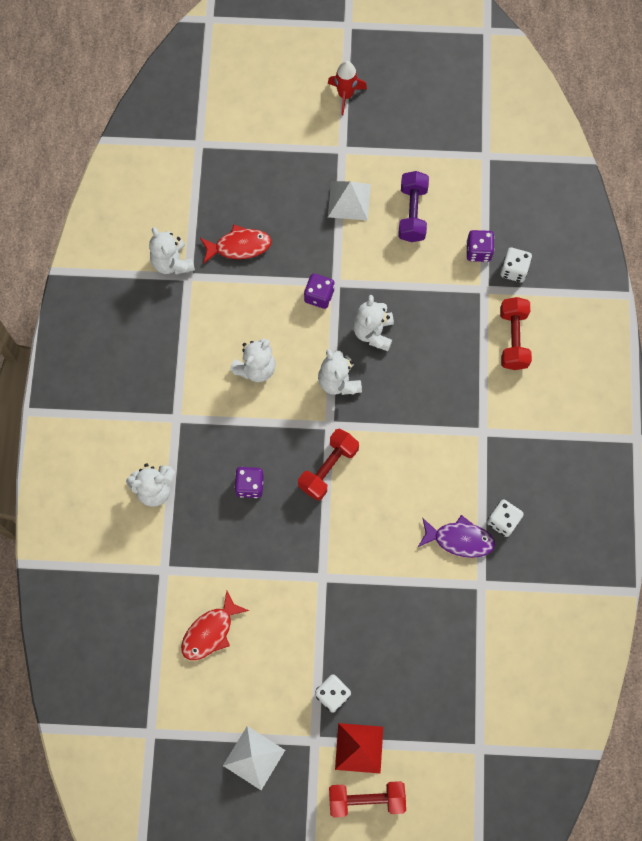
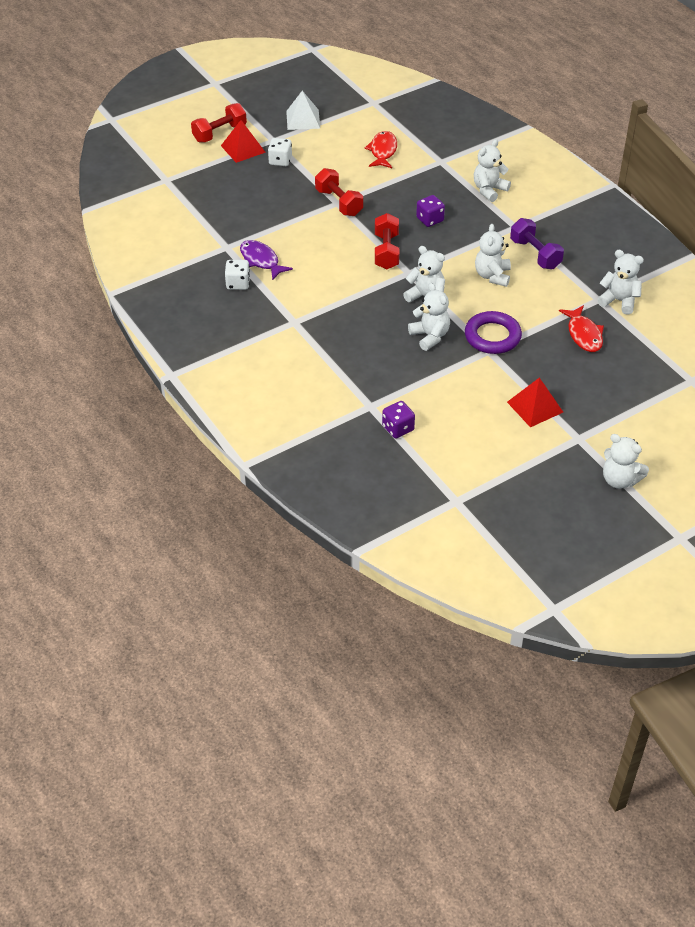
camera: 145 degrees right, 25 degrees down
red fish [200,224,272,264] -> red fish turned 60 degrees counterclockwise [559,305,604,352]
purple dice [304,273,334,309] -> purple ring [465,311,522,354]
red rocket [328,61,367,115] -> white teddy bear [603,434,649,489]
white pyramid [328,181,371,220] -> red pyramid [507,377,563,427]
purple dumbbell [398,171,429,242] -> purple dumbbell moved to [510,218,564,269]
purple fish [418,515,495,558] -> purple fish turned 75 degrees clockwise [240,240,293,281]
white dice [500,248,532,282] -> none
red dumbbell [500,297,532,370] -> red dumbbell moved to [315,168,363,216]

